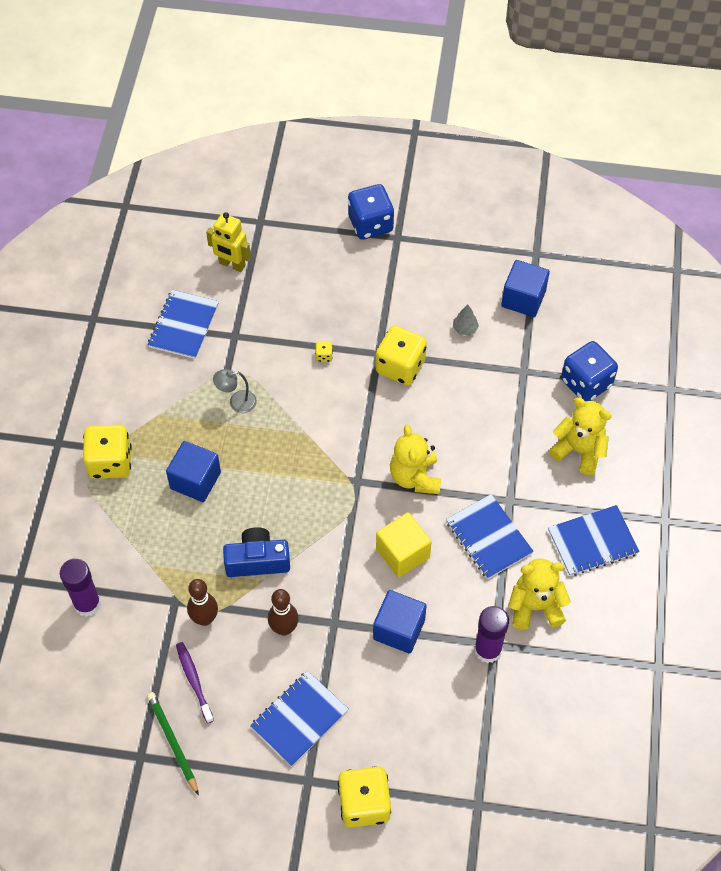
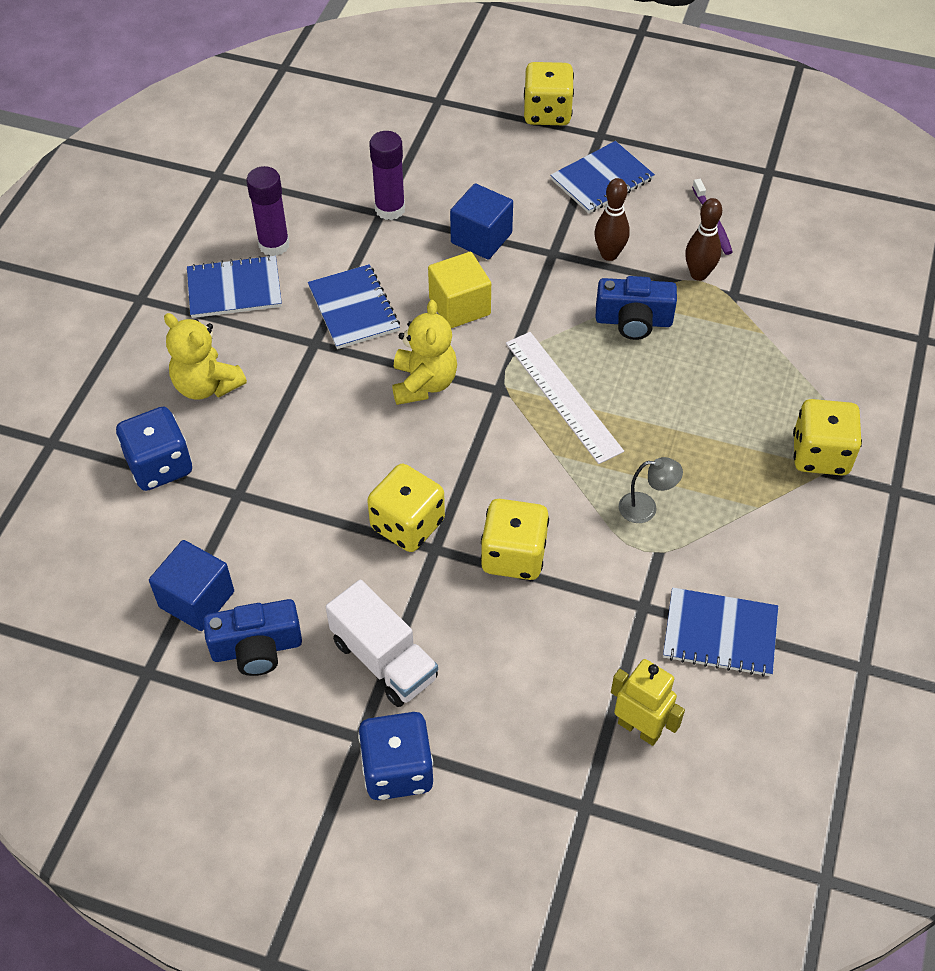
camera: 170 degrees left, 5 degrees down
purple glue stick [60,559,101,617] -> purple glue stick moved to [247,166,290,256]
green pencil [147,692,199,796] -> none
blue notebook [148,290,219,359] -> blue notebook turned 75 degrees clockwise [663,588,778,677]
blue cube [166,441,221,502] -> none
yellow dice [315,341,333,362] -> yellow dice [481,499,549,580], size x2.48
grey tree [453,305,479,336] -> none
yellow teddy bear [508,559,571,630] -> none
none -> blue camera [203,599,302,676]
none -> white truck [326,580,438,707]
none -> white ruler [506,332,624,464]

